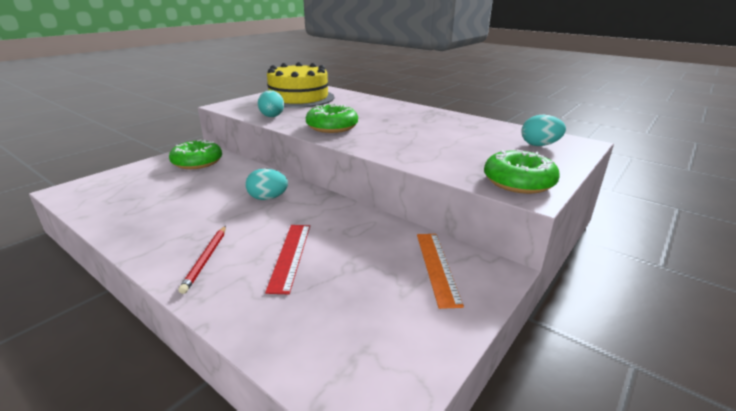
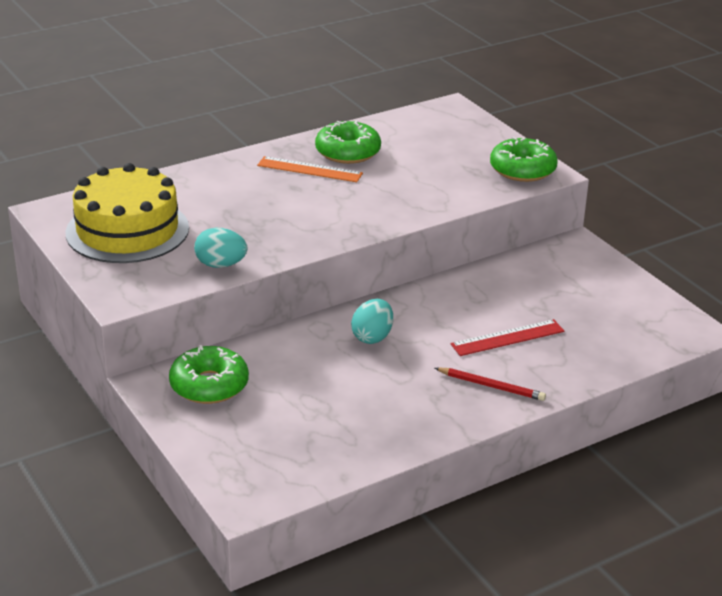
camera: 70 degrees left, 5 degrees up
red ruler [265,225,310,294] -> red ruler turned 45 degrees counterclockwise [451,319,564,356]
green donut [306,104,358,133] -> green donut moved to [315,121,381,164]
orange ruler [417,234,464,309] -> orange ruler moved to [257,156,363,182]
turquoise egg [522,115,566,146] -> none

